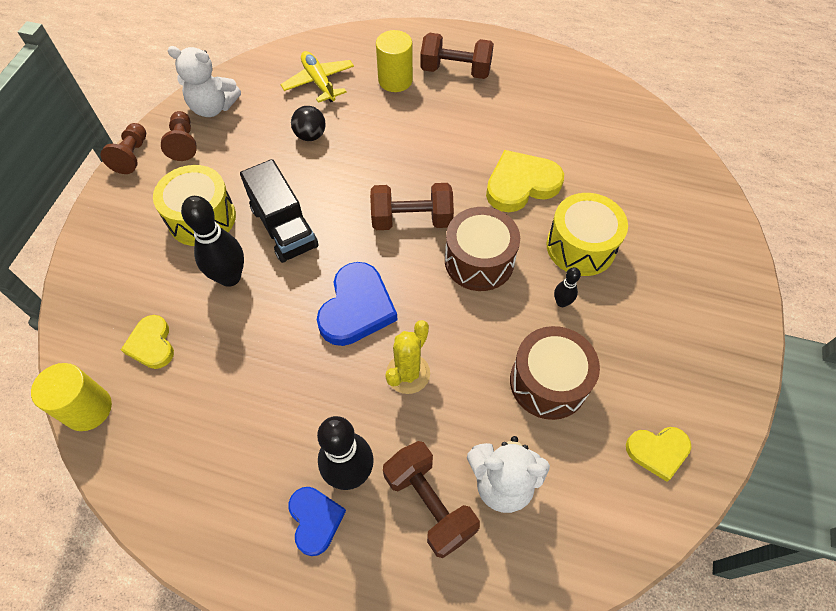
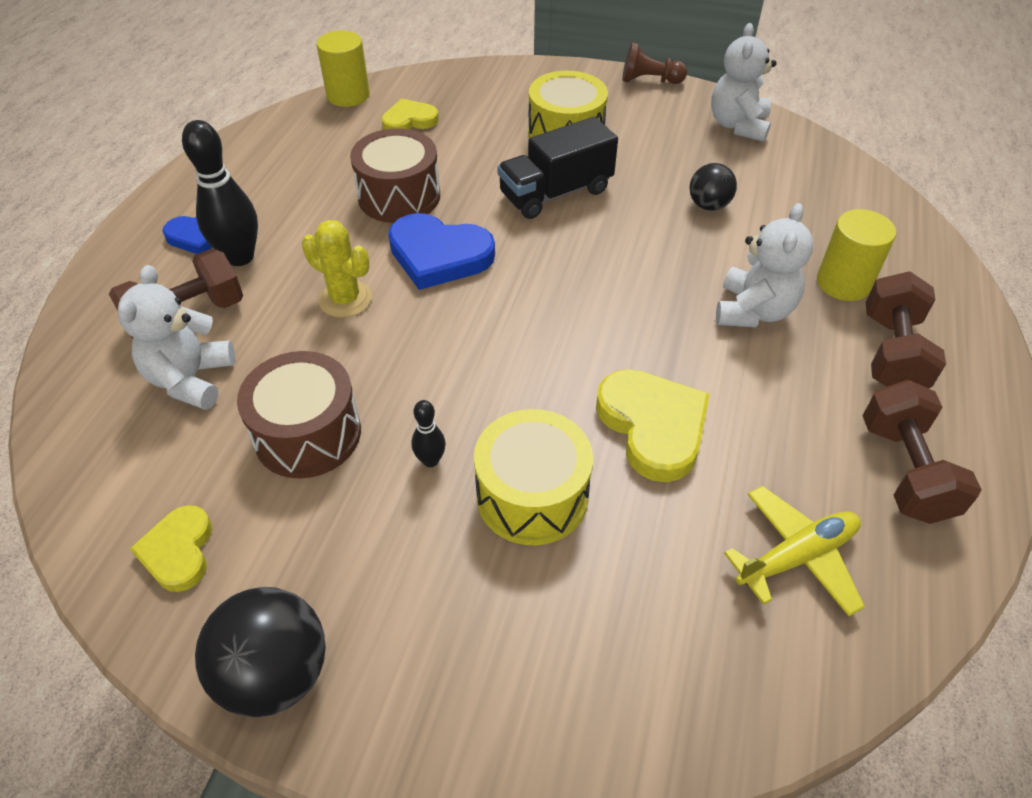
camera: 90 degrees right, 10 degrees down
brown pawn [161,111,197,161] -> none
black bowling pin [181,196,244,287] -> none
yellow plane [281,51,354,103] -> yellow plane moved to [724,486,865,616]
brown dumbbell [370,183,454,230] -> brown dumbbell moved to [863,380,982,524]
brown drum [445,207,520,291] -> brown drum moved to [350,128,440,223]
none -> black ball [195,587,326,717]
none -> white teddy bear [716,203,813,327]

